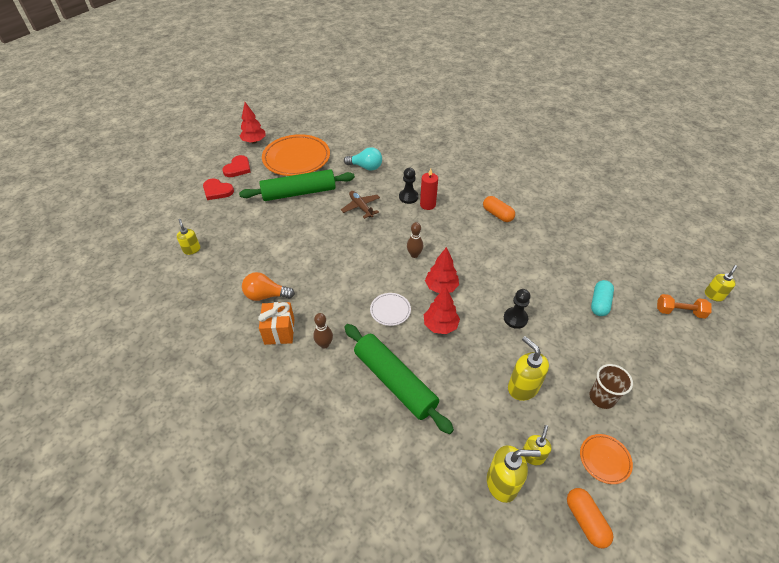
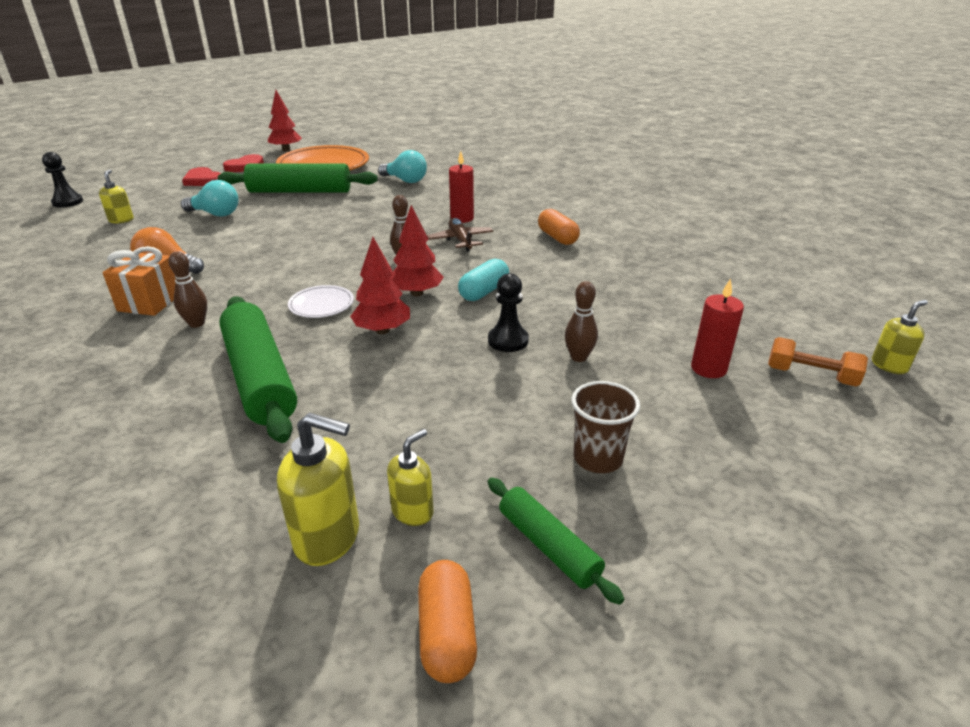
camera: 15 degrees right, 15 degrees down
brown plane [341,191,380,219] -> brown plane moved to [427,218,493,252]
black pawn [399,168,418,204] -> black pawn moved to [42,152,83,208]
yellow soap dispenser [508,336,549,401] -> none
orange plate [580,434,633,484] -> green rolling pin [488,477,624,605]
turquoise capsule [591,280,614,316] -> turquoise capsule moved to [458,259,509,301]
none -> turquoise light bulb [181,180,238,216]
none -> brown bowling pin [565,281,598,362]
none -> red candle [691,278,744,378]

